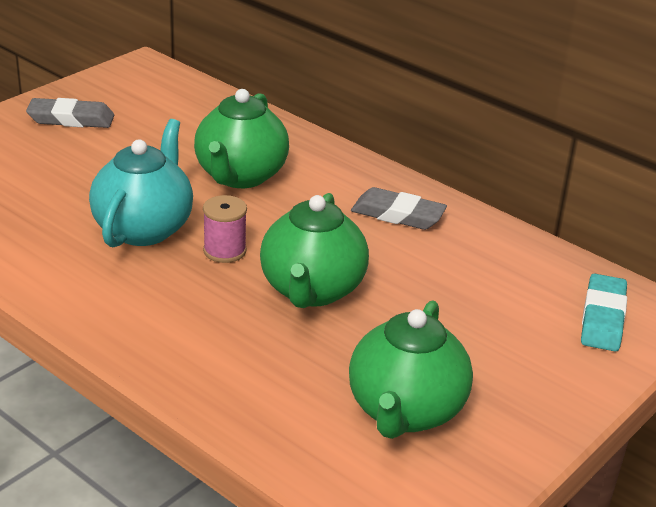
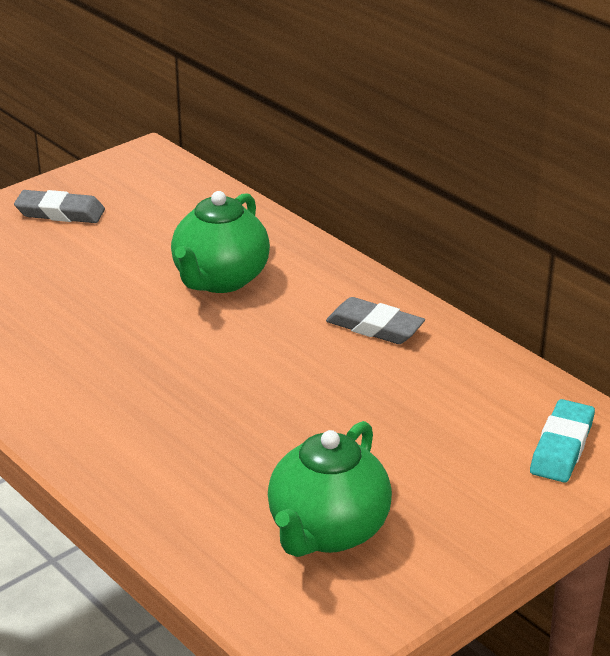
camera: 10 degrees right, 0 degrees up
turquoise teapot [89,119,193,247] -> none
pink spool [203,195,247,263] -> none
green teapot [260,193,369,308] -> none

